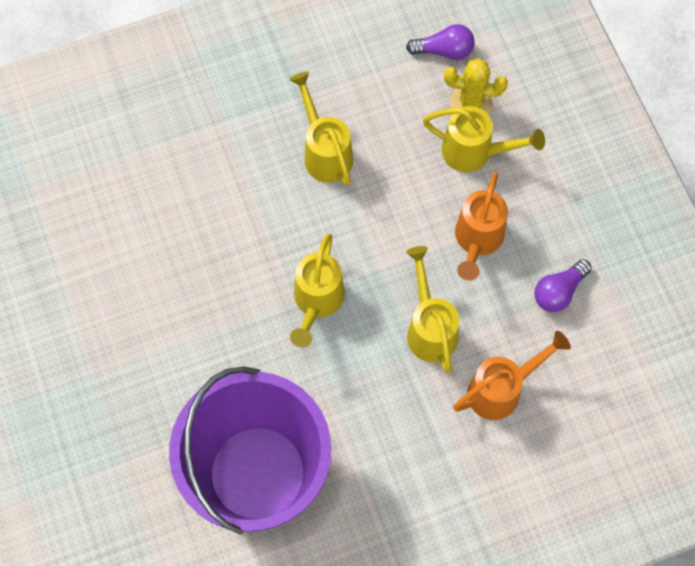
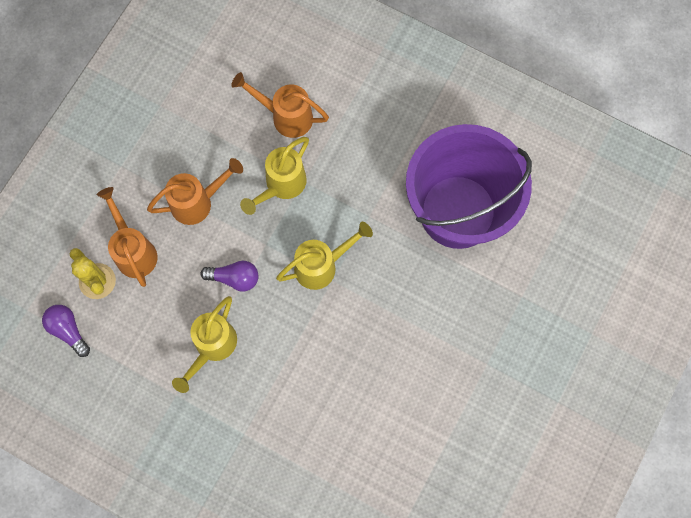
camera: 130 degrees left, 5 degrees up
yellow watering can [423,106,545,172] -> orange watering can [97,187,158,287]
purple light bulb [534,259,592,312] -> purple light bulb moved to [200,261,259,292]

